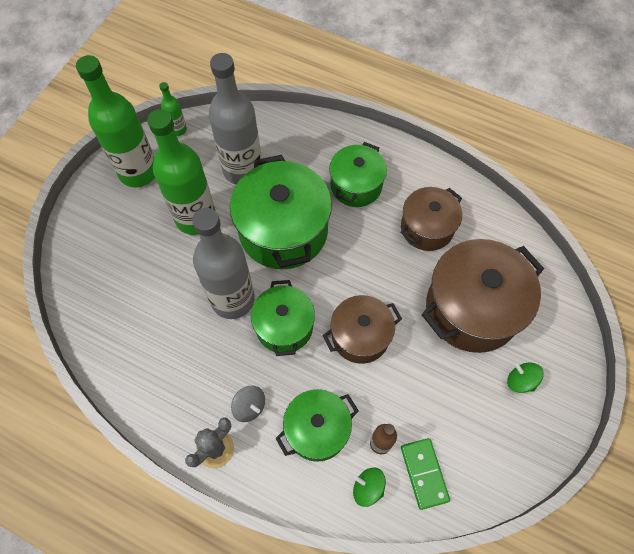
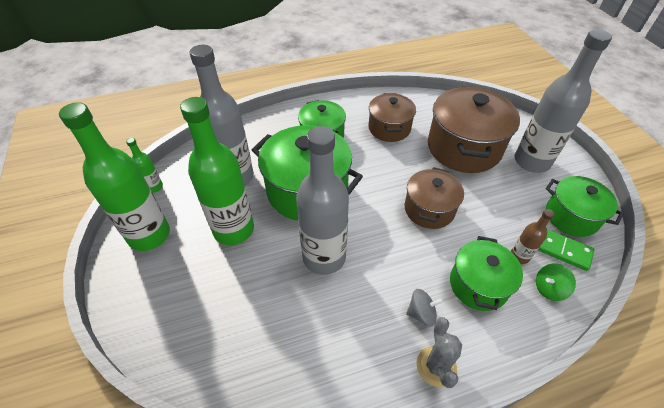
camera: 45 degrees left, 15 degrees down
green pot [251,280,315,356] -> green pot moved to [546,176,624,237]
green spinning top [507,362,544,393] -> grey bottle [515,29,612,173]

